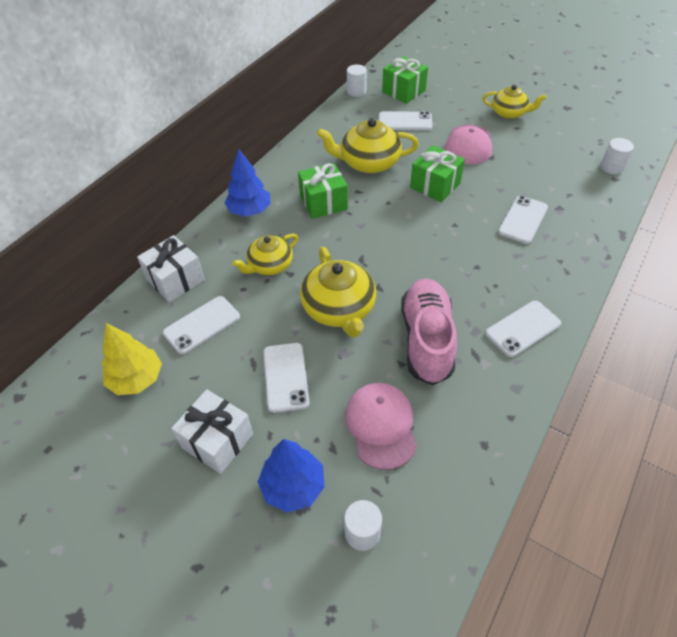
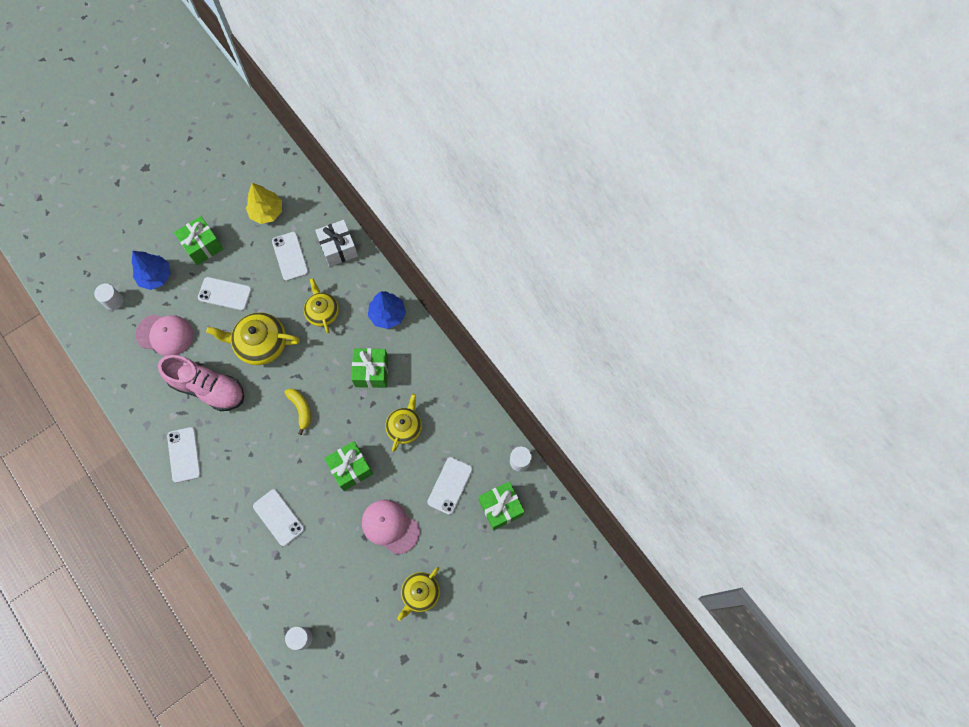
camera: 110 degrees right, 20 degrees up
white gift [171,389,253,474] -> green gift [174,216,223,265]
yellow teapot [317,118,419,173] -> yellow teapot [385,394,422,452], size x0.65
none -> yellow banana [284,388,311,435]

